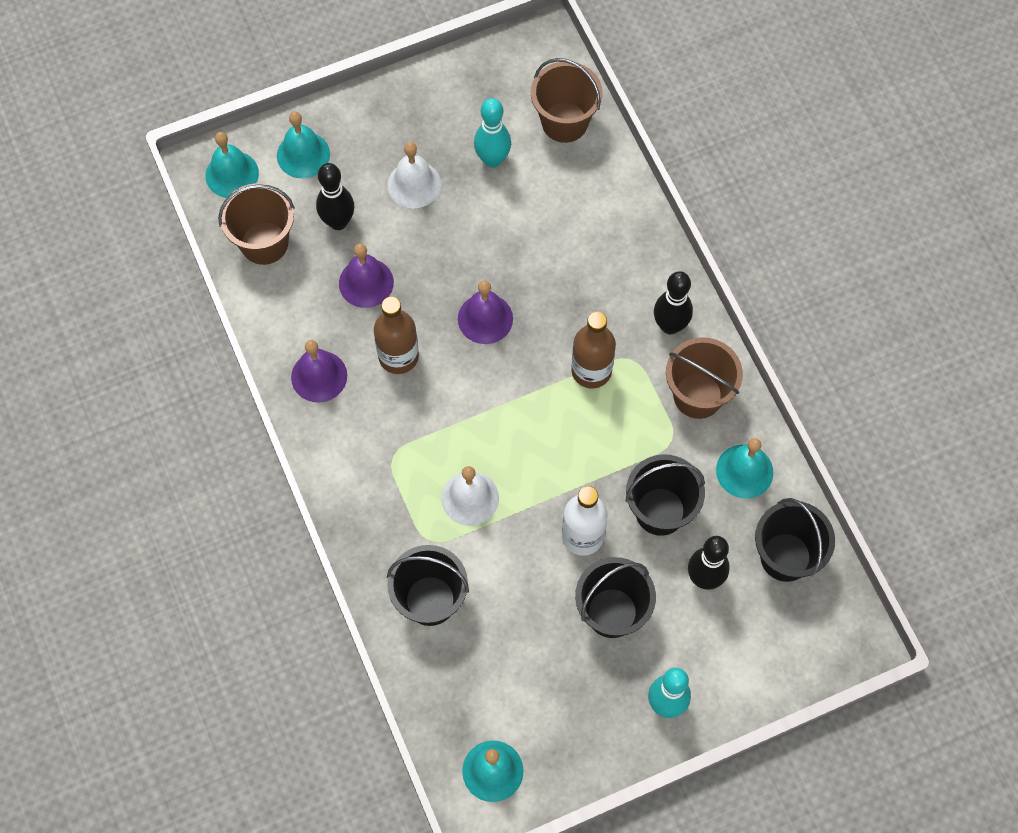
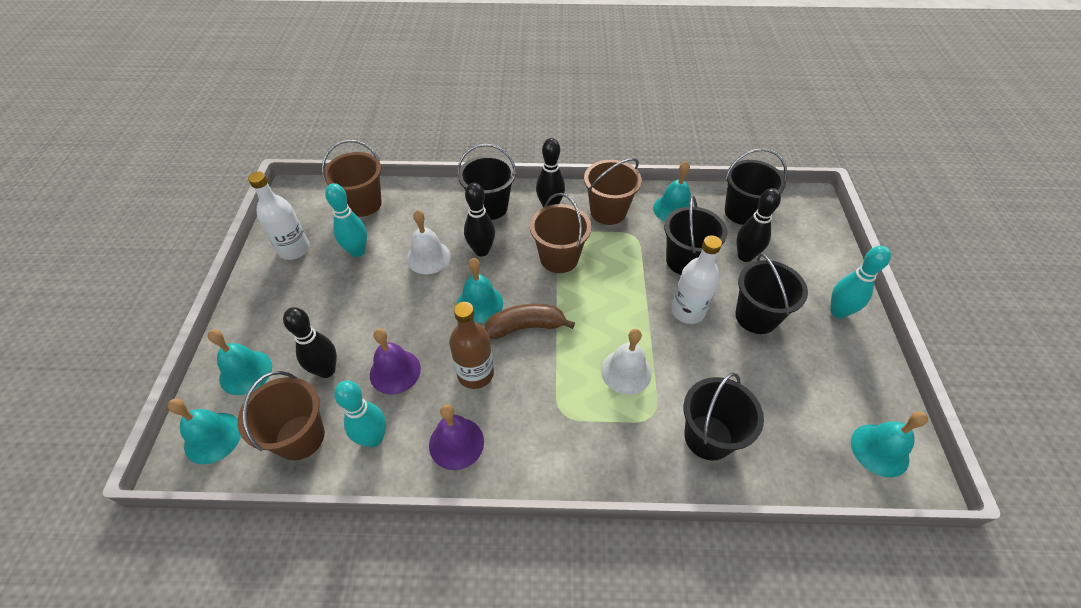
camera: 65 degrees left, 15 degrees down
white bell [387,142,441,208] -> white bell moved to [407,210,451,274]
purple bell [458,280,513,344] -> turquoise bell [457,258,503,323]
brown bottle [571,312,616,388] -> brown bucket [530,193,592,273]
none -> white bottle [248,172,309,260]
none -> turquoise bowling pin [334,381,386,447]
none -> black bucket [457,143,516,220]
none -> black bowling pin [464,183,495,256]
none -> brown banana [485,304,575,339]

